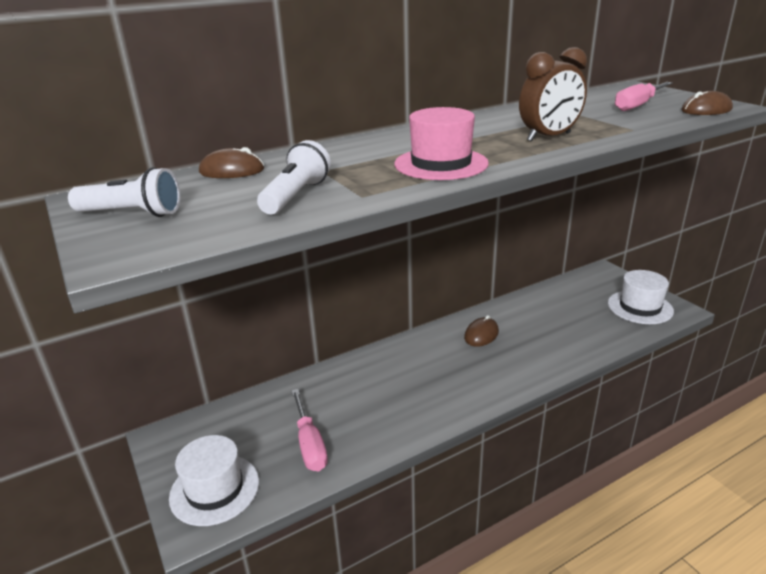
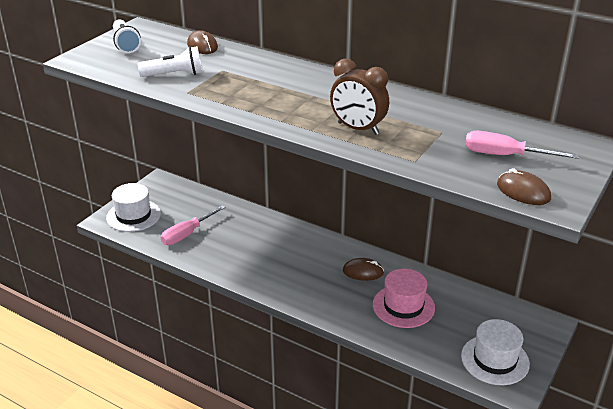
camera: 60 degrees right, 5 degrees up
pink hat [394,107,489,180] -> pink hat moved to [373,269,435,328]

